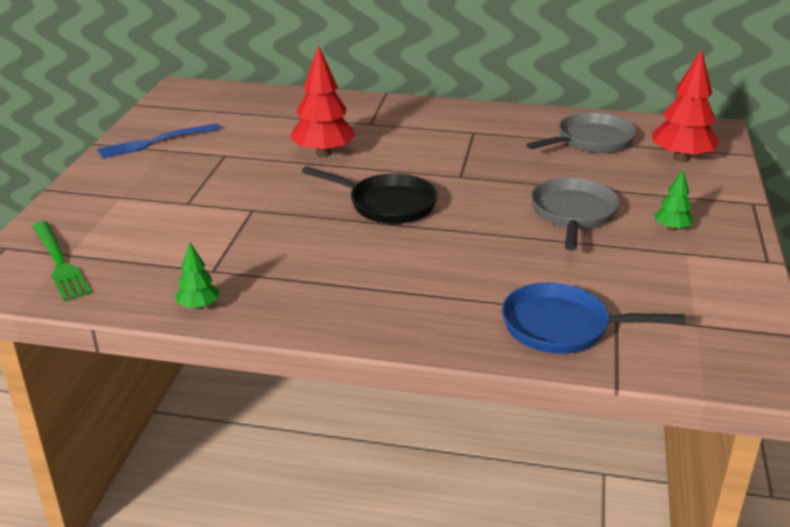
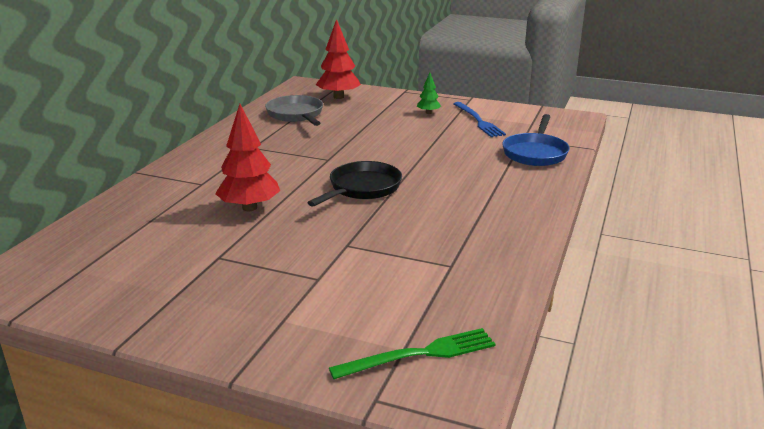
camera: 80 degrees left, 5 degrees down
blue fork [97,123,221,158] -> blue fork moved to [453,102,506,137]
green tree [175,243,219,310] -> none
grey pan [531,178,620,250] -> none

